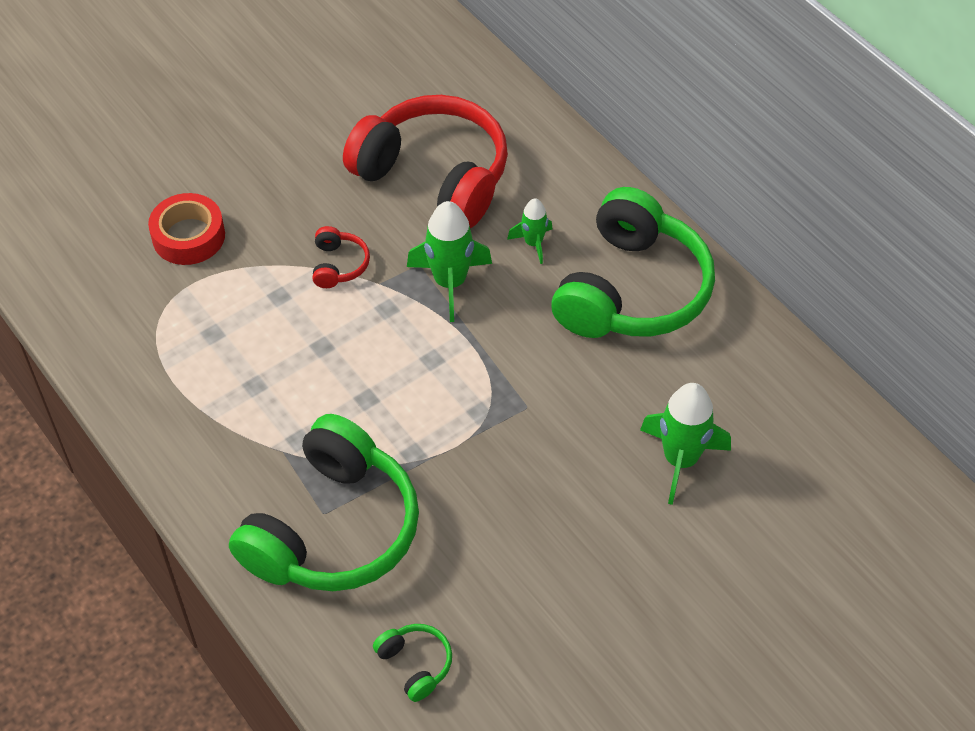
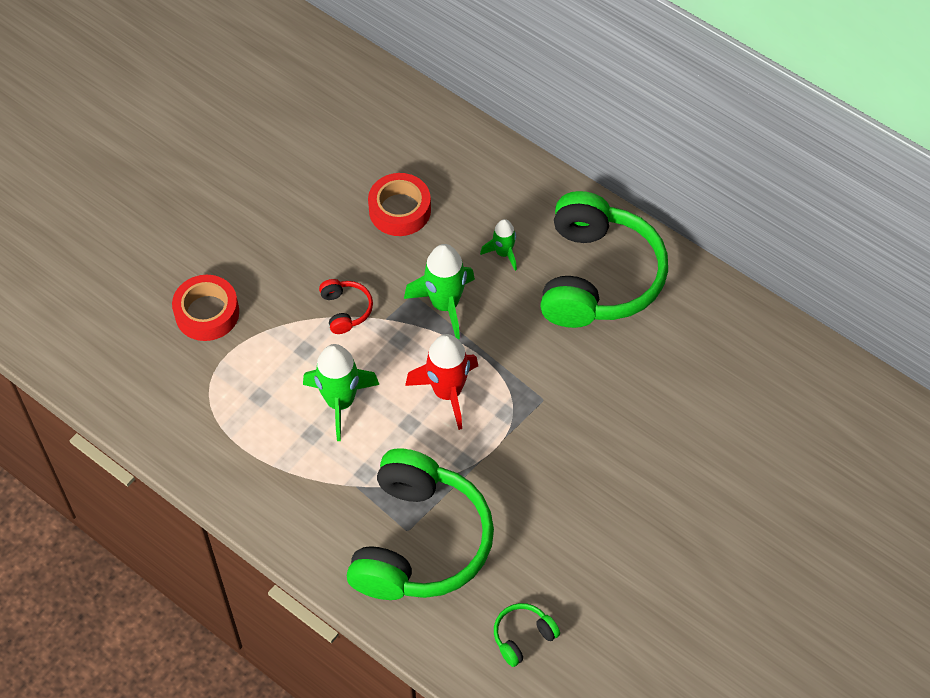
camera: 15 degrees left, 5 degrees up
red headphones [343,95,508,228] -> red tape [368,173,431,236]
green headphones [373,624,452,702] -> green headphones turned 75 degrees counterclockwise [494,603,560,667]
green rocket [640,383,731,505] -> green rocket moved to [303,344,379,441]
none -> red rocket [405,334,478,430]

